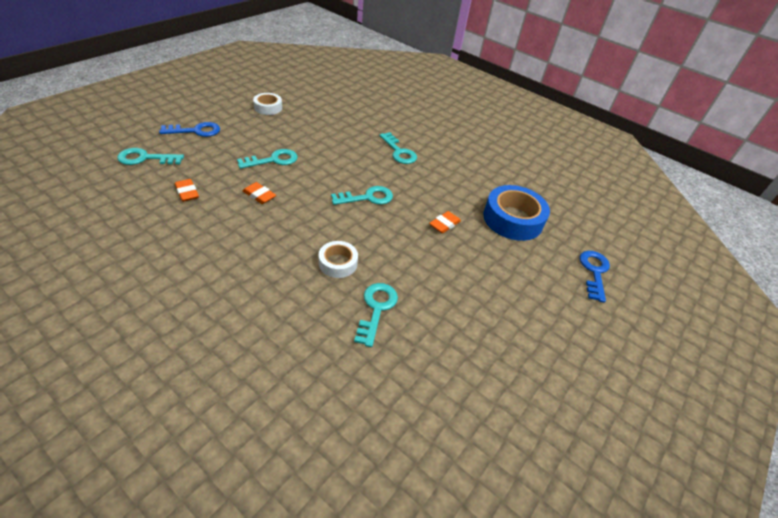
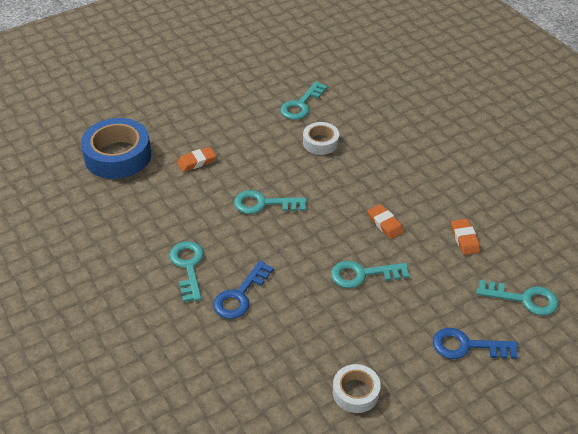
camera: 155 degrees left, 0 degrees up
blue key [580,251,610,303] -> blue key moved to [213,261,274,319]

